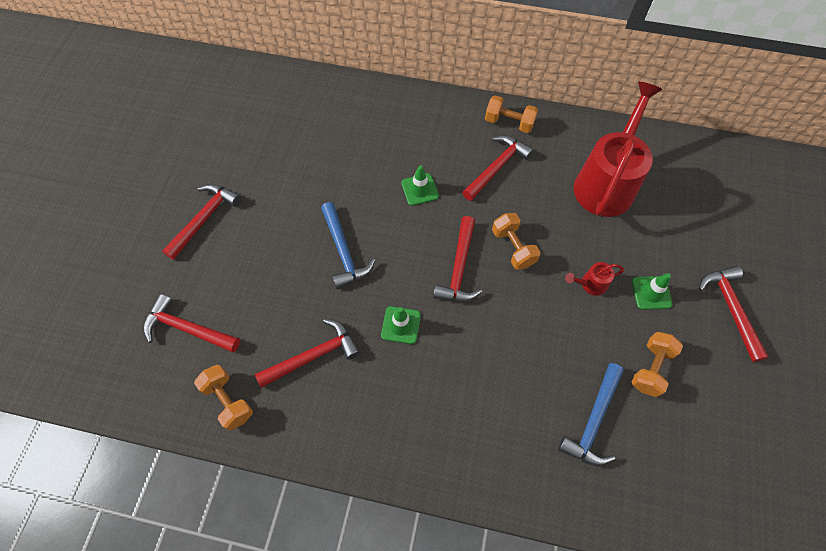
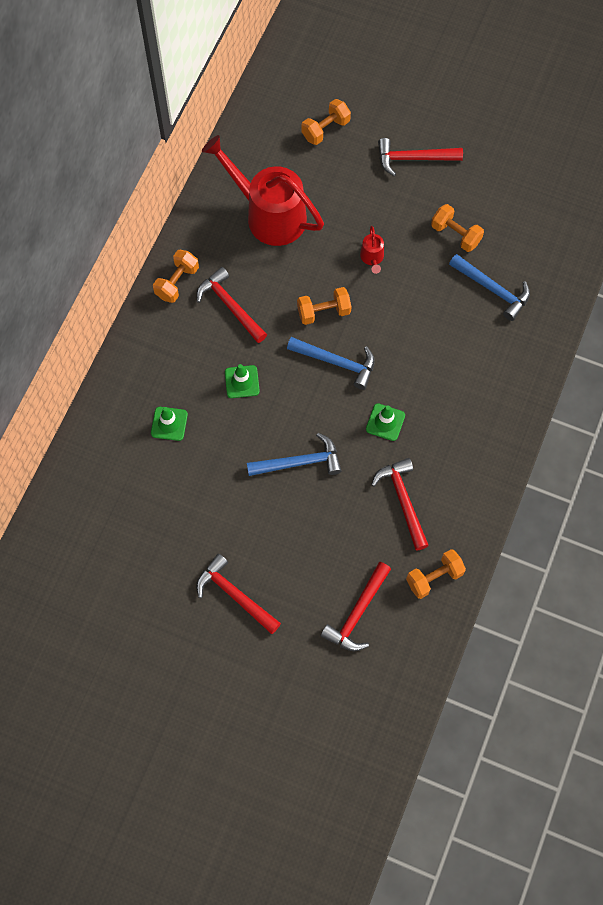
camera: 80 degrees left, 5 degrees up
red hammer [433,216,482,302] -> blue hammer [287,337,375,390]
green traffic cone [632,273,673,310] -> green traffic cone moved to [151,407,188,441]
none -> orange dumbbell [301,99,351,145]

